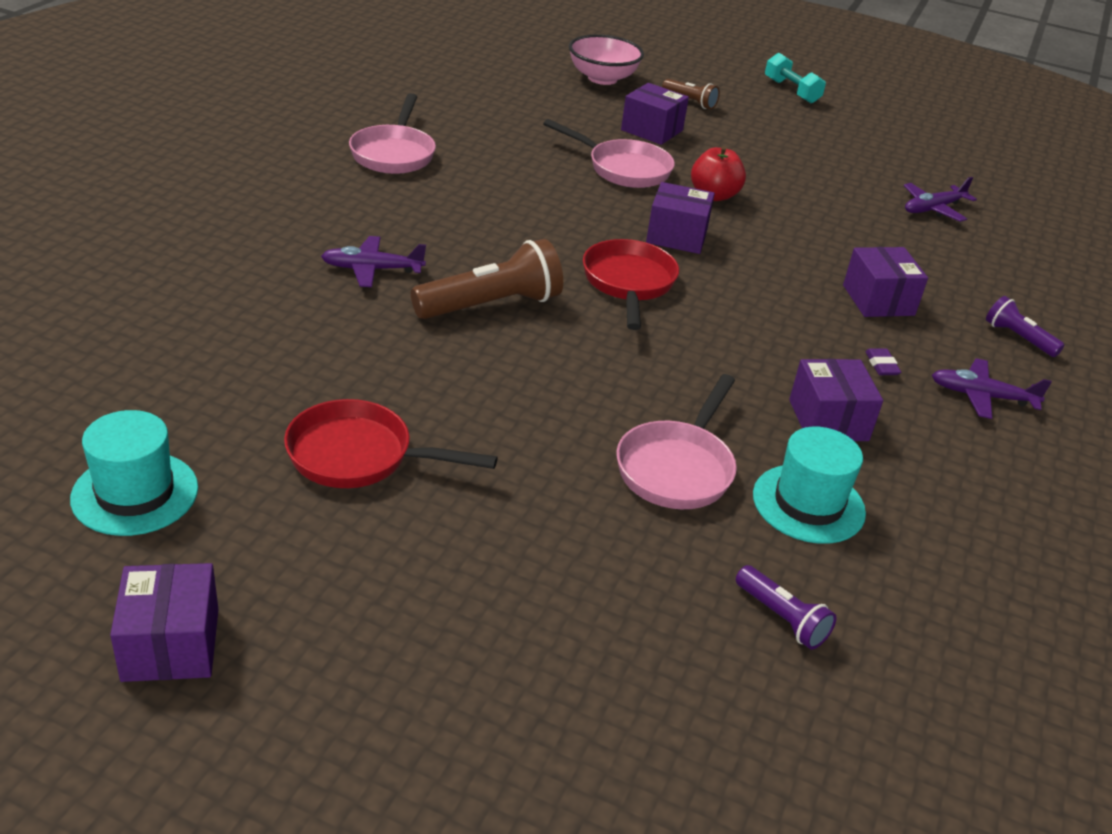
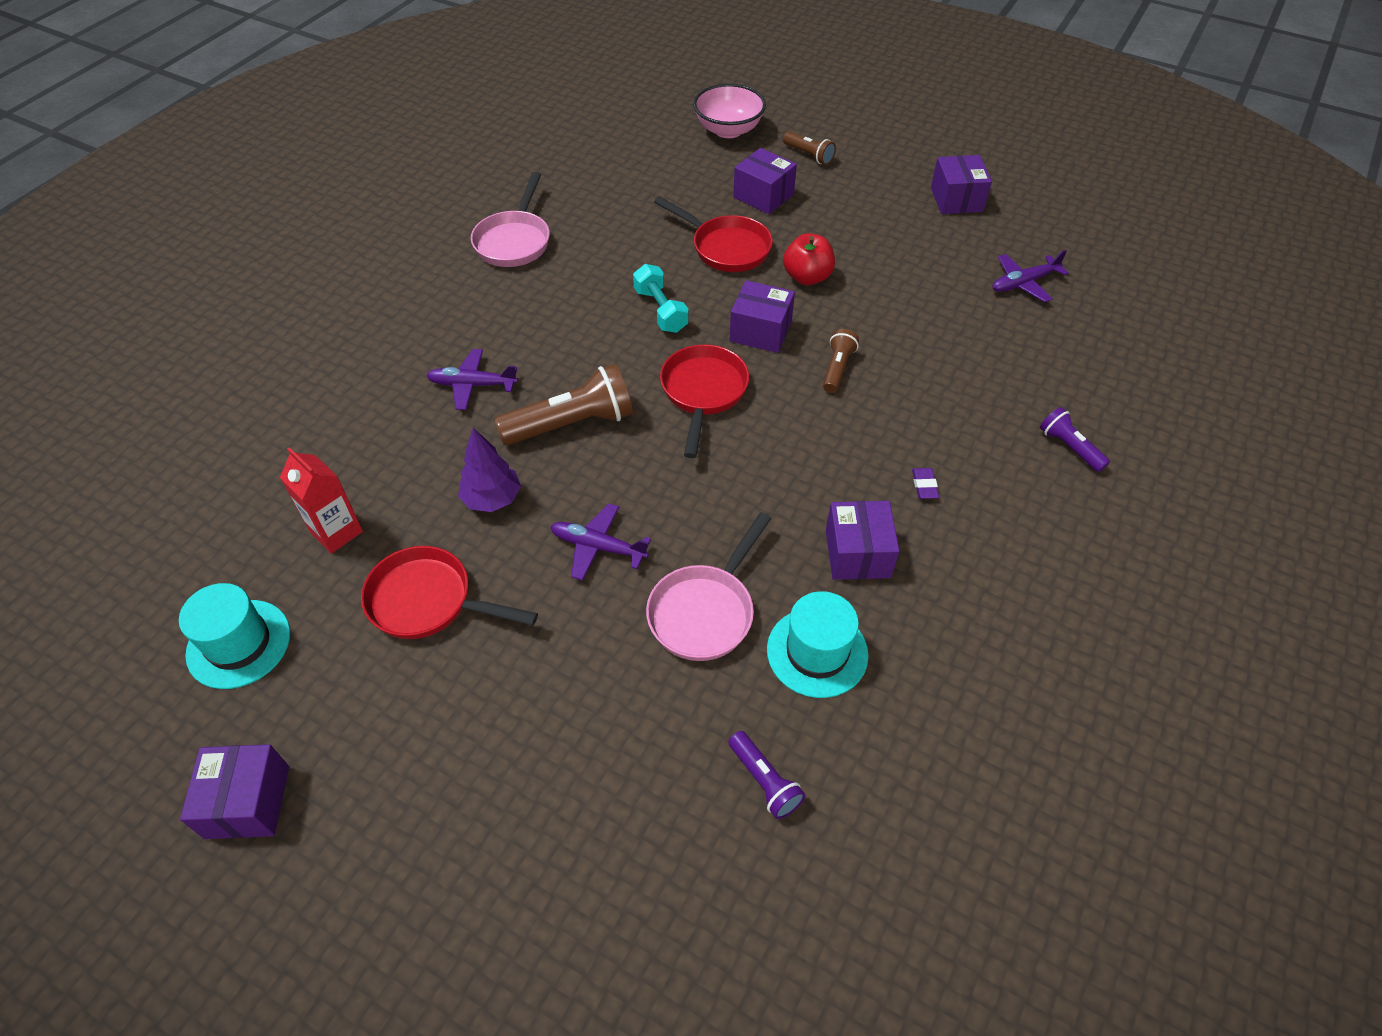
camera: 10 degrees right, 15 degrees up
pink pan [543,119,675,188] -> red pan [654,196,773,272]
turquoise dumbbell [765,53,826,103] -> turquoise dumbbell moved to [633,264,688,333]
purple box [843,247,928,317] -> purple box moved to [931,155,992,214]
purple plane [932,358,1052,419] -> purple plane moved to [550,503,651,581]
none -> red carton [280,447,363,554]
none -> purple tree [458,428,521,512]
none -> brown flashlight [823,329,859,393]

